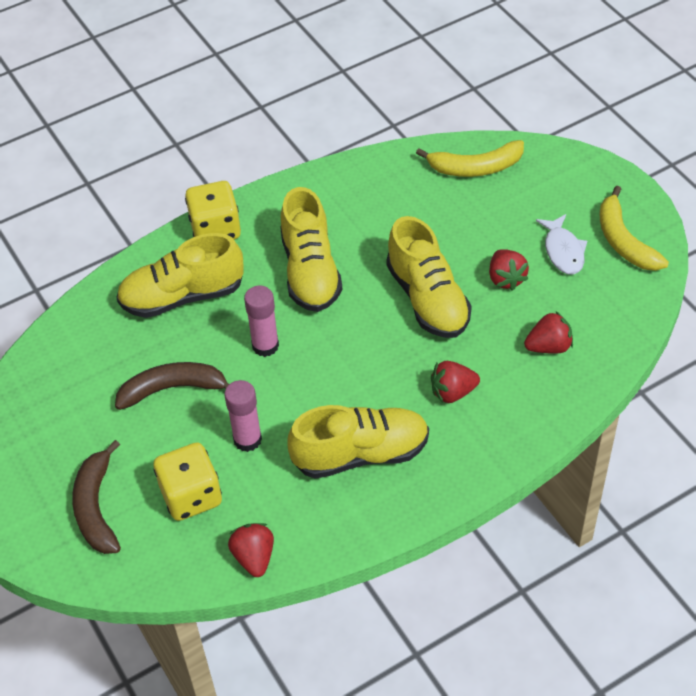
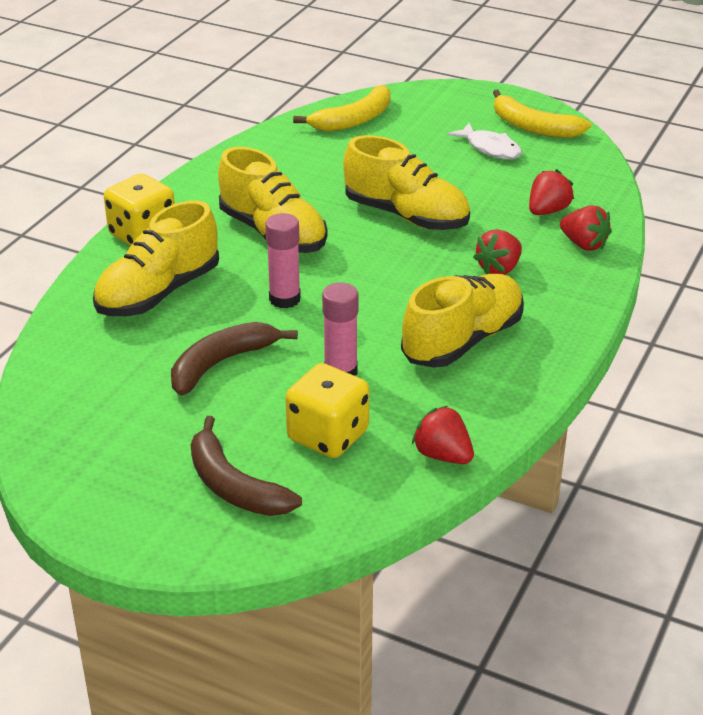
camera: 35 degrees left, 15 degrees down
red strawberry [489,249,529,291] -> red strawberry moved to [560,205,612,251]

